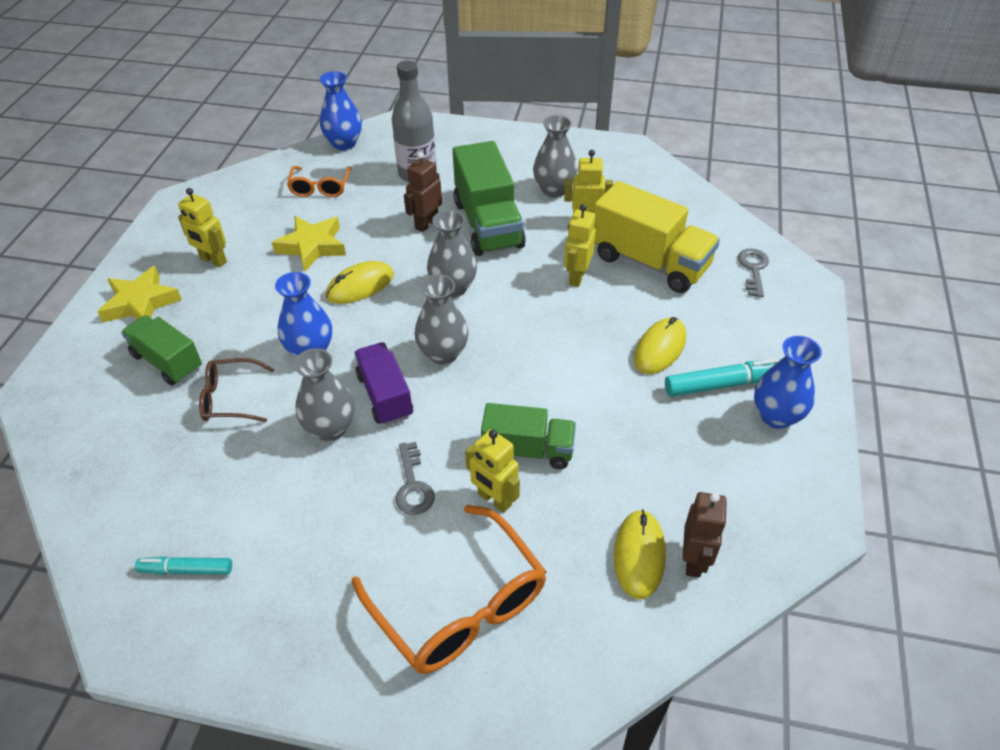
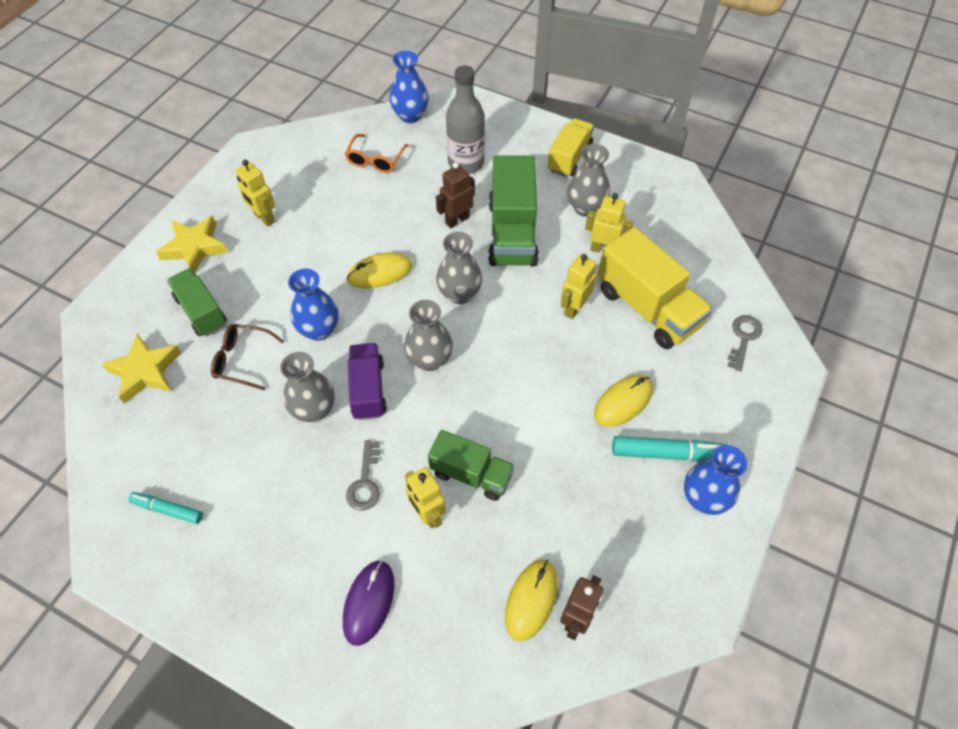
camera: 15 degrees right, 10 degrees up
yellow star [271,216,346,271] -> yellow star moved to [102,334,181,404]
orange glasses [351,505,547,674] -> purple mouse [343,560,394,646]
none -> yellow truck [548,118,594,177]

